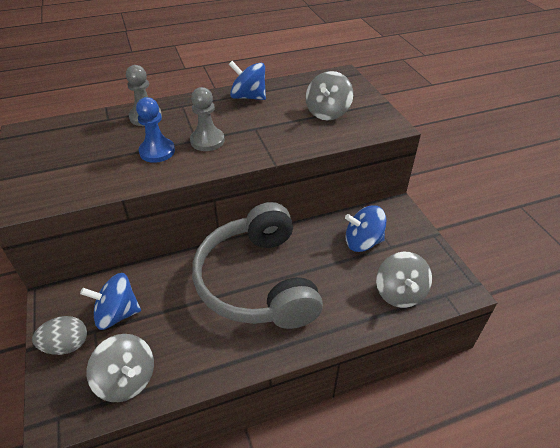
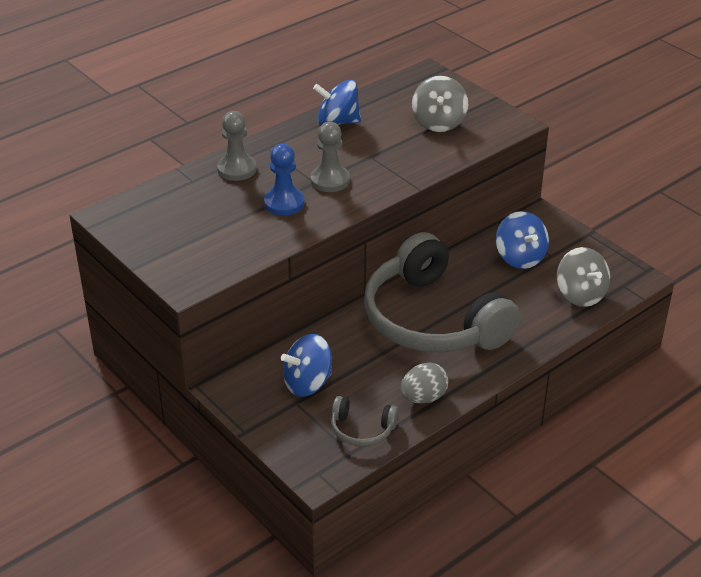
camera: 20 degrees left, 5 degrees down
grey egg [32,316,87,355] -> grey egg moved to [400,363,449,403]
grey spinning top [87,334,154,402] -> grey headphones [331,396,399,447]
blue spinning top [345,205,387,252] -> blue spinning top turned 90 degrees counterclockwise [496,211,549,269]

